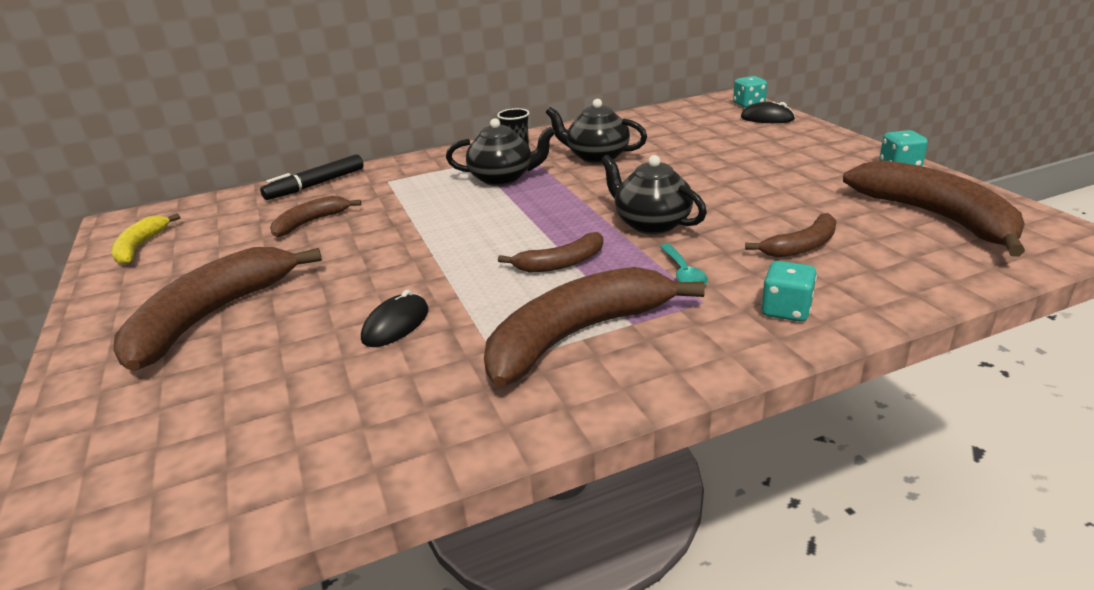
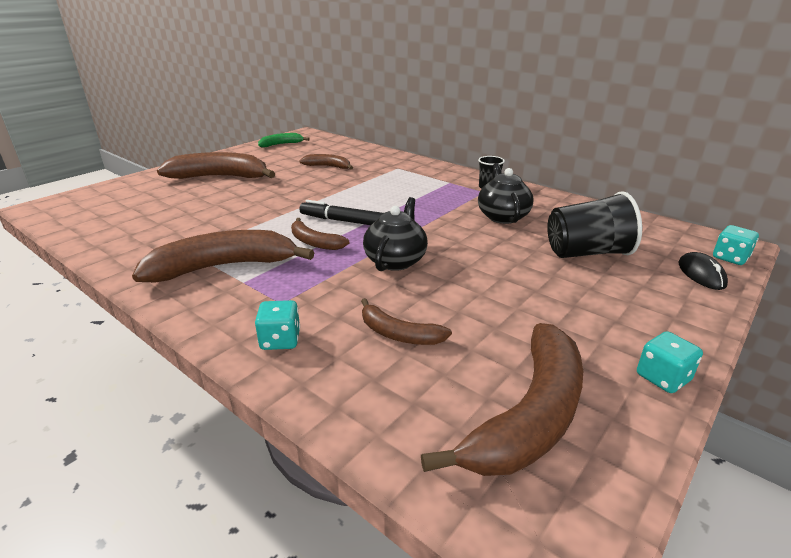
camera: 60 degrees right, 0 degrees up
yellow banana [111,213,180,264] -> green banana [258,133,310,148]
black marker [260,154,364,200] -> black marker moved to [300,200,384,225]
black mouse [361,290,429,347] -> none
black teapot [446,118,555,186] -> none
brown banana [484,267,705,387] -> brown banana turned 45 degrees counterclockwise [132,230,315,282]
turquoise spoon [660,244,708,284] -> none
none -> black cup [547,191,642,258]

